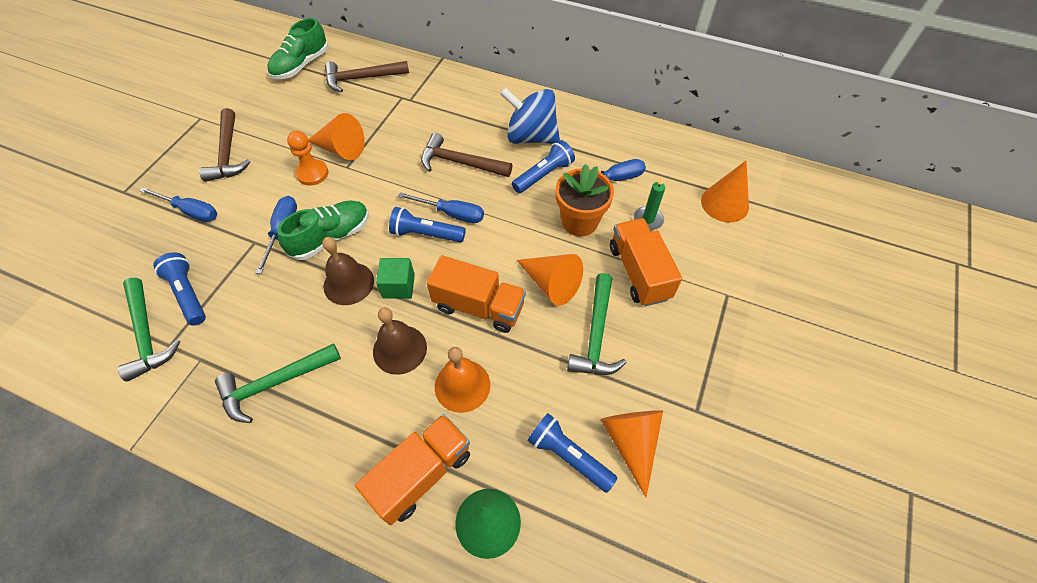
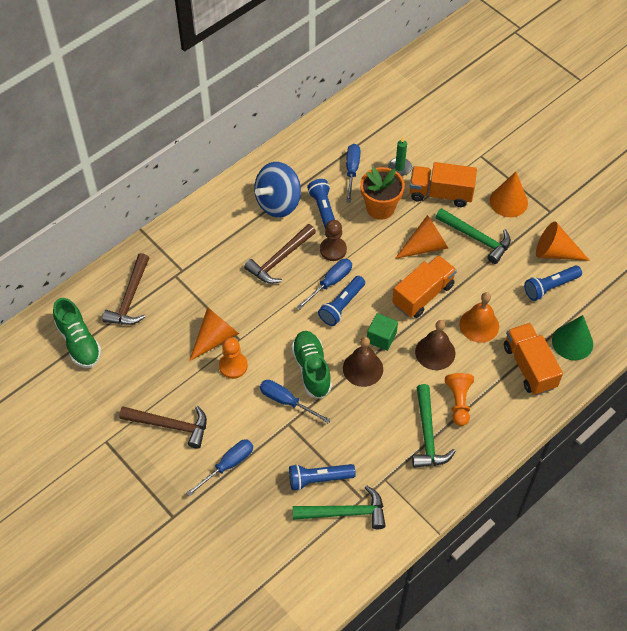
camera: 65 degrees left, 0 degrees up
orange cone [701,161,749,222] -> orange cone moved to [490,172,528,217]
none -> brown pawn [320,220,347,261]
none -> orange pawn [445,373,474,426]

